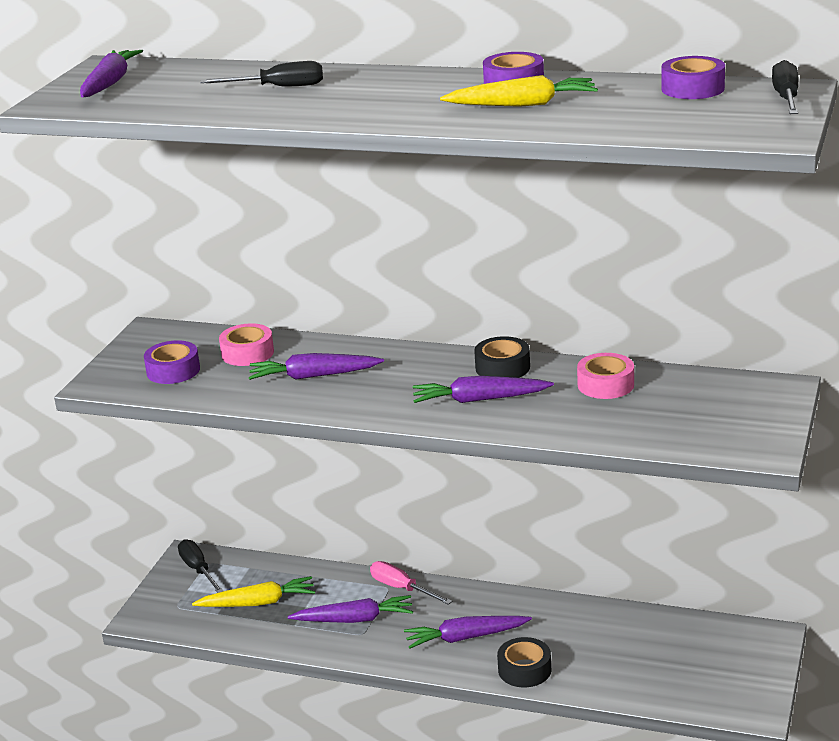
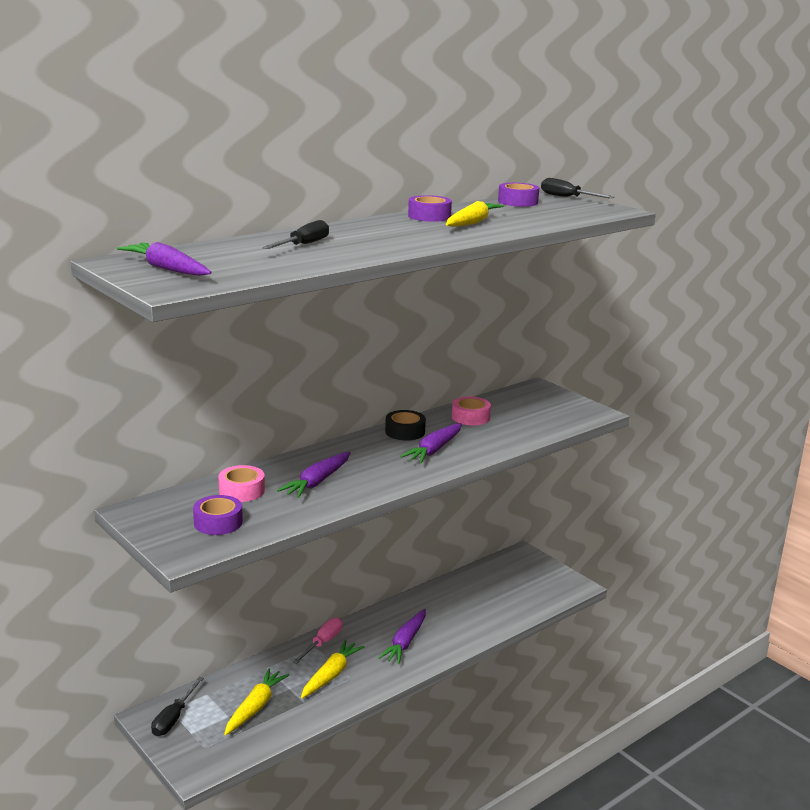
camera: 60 degrees left, 5 degrees down
black screwdriver [178,539,223,593] -> black screwdriver turned 75 degrees counterclockwise [151,677,204,736]
purple carrot [288,595,413,623] -> yellow carrot [301,639,364,699]
pink screwdriver [370,561,452,605] -> pink screwdriver turned 135 degrees clockwise [292,617,343,664]
black tape [497,637,551,687] -> none

